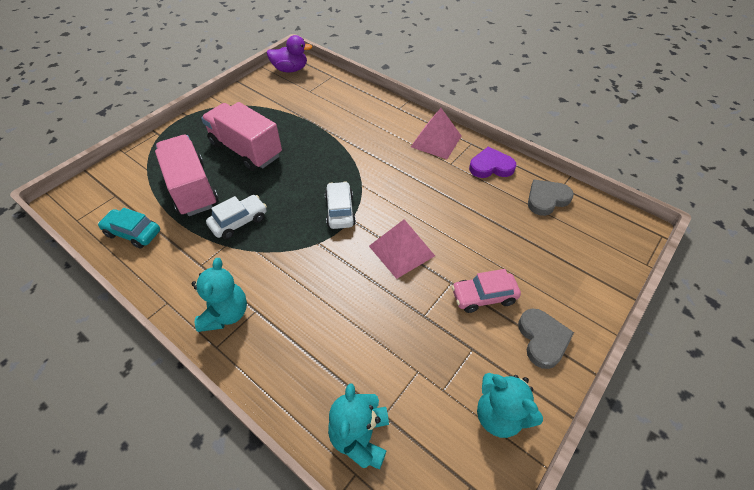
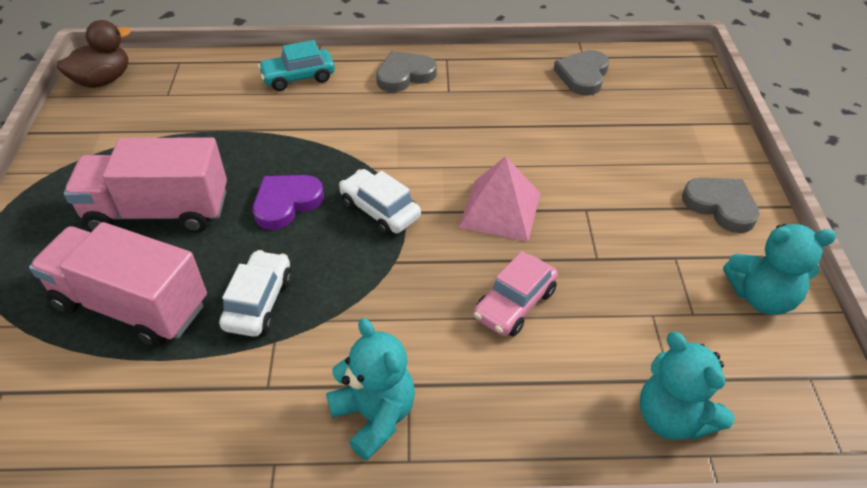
camera: 40 degrees left, 5 degrees down
turquoise car [98,208,160,249] -> turquoise car moved to [258,40,335,91]
purple duck [267,35,312,73] -> brown duck [57,20,131,88]
pink pyramid [411,108,461,159] -> grey heart [376,51,437,92]
pink car [452,269,521,313] -> pink car moved to [474,251,558,337]
purple heart [469,147,516,178] -> purple heart moved to [253,175,324,230]

